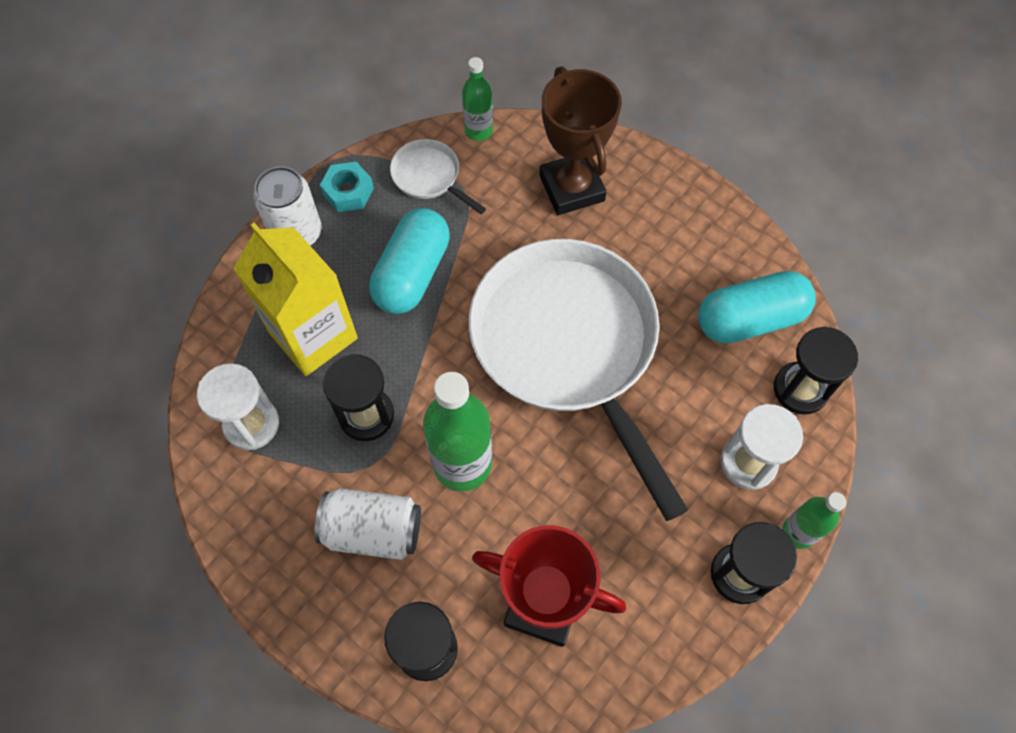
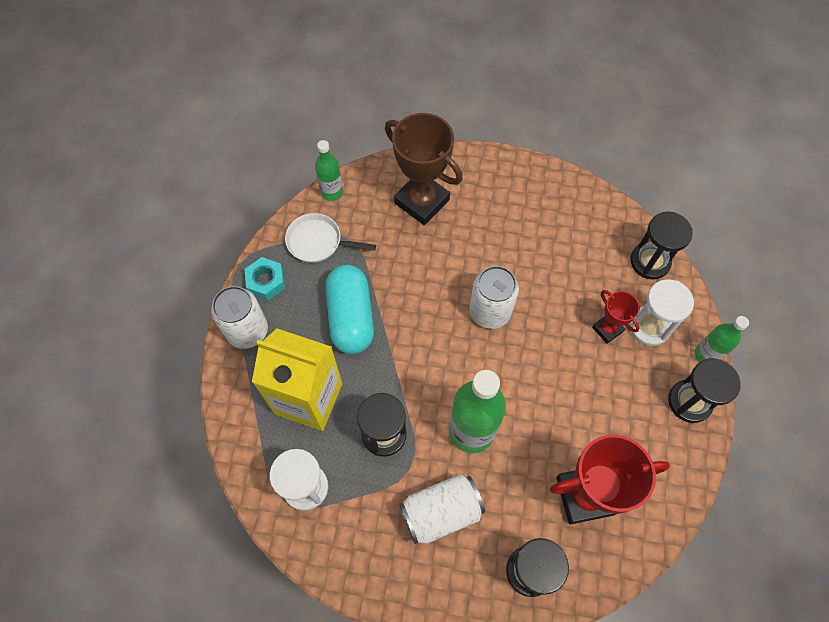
camera: 30 degrees left, 0 degrees up
white pan [469,239,688,521] -> white can [469,266,519,329]
turquoise capsule [698,271,816,343] -> none
none -> red trophy [592,290,640,344]

